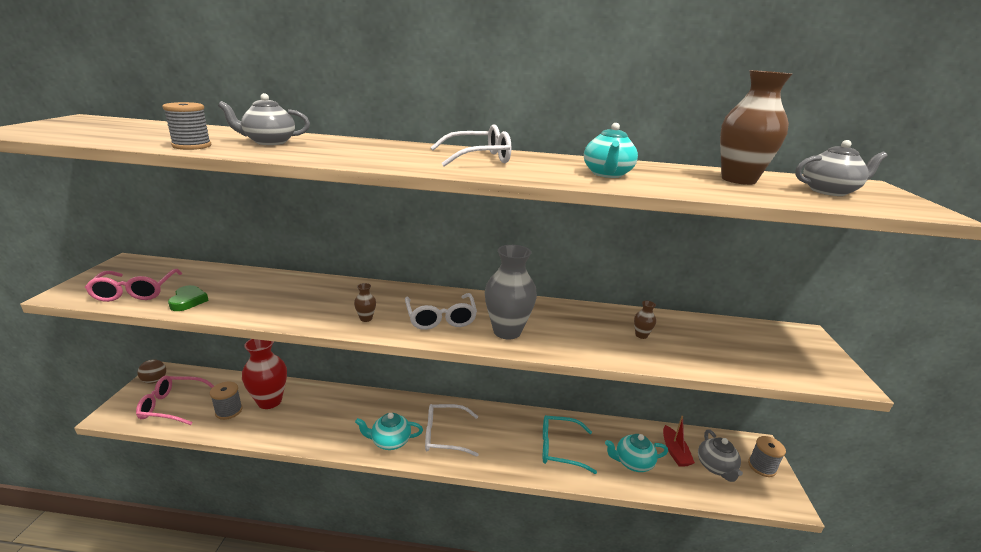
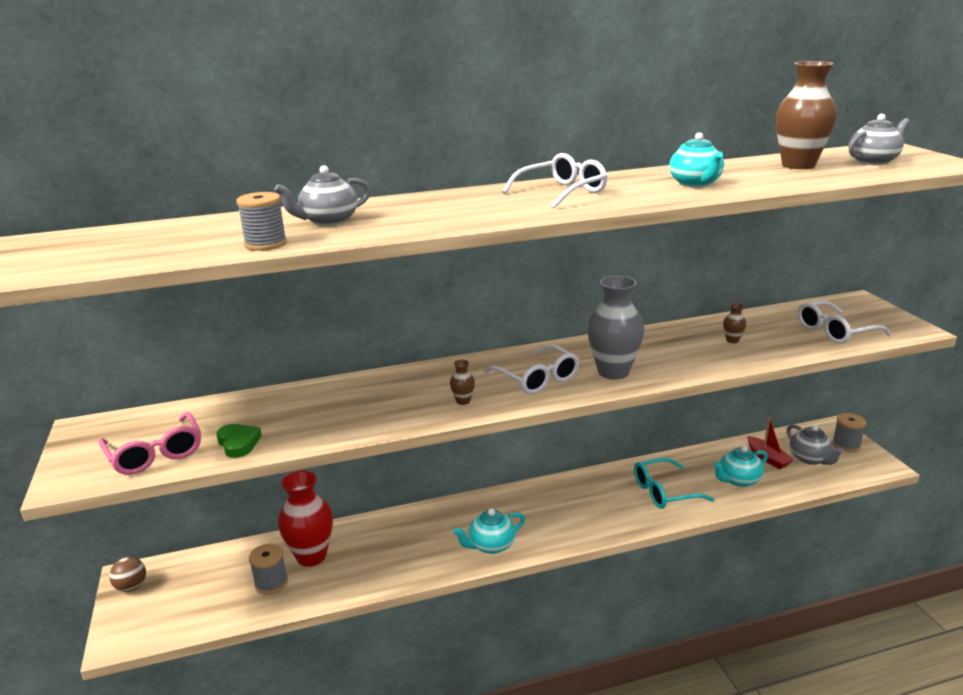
camera: 20 degrees left, 0 degrees up
pink glasses [136,376,214,425] -> none
white glasses [425,404,479,457] -> white glasses moved to [798,301,891,344]

